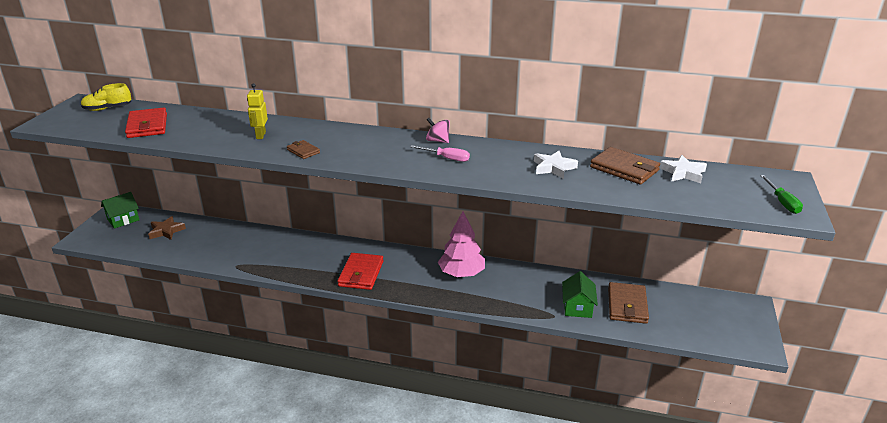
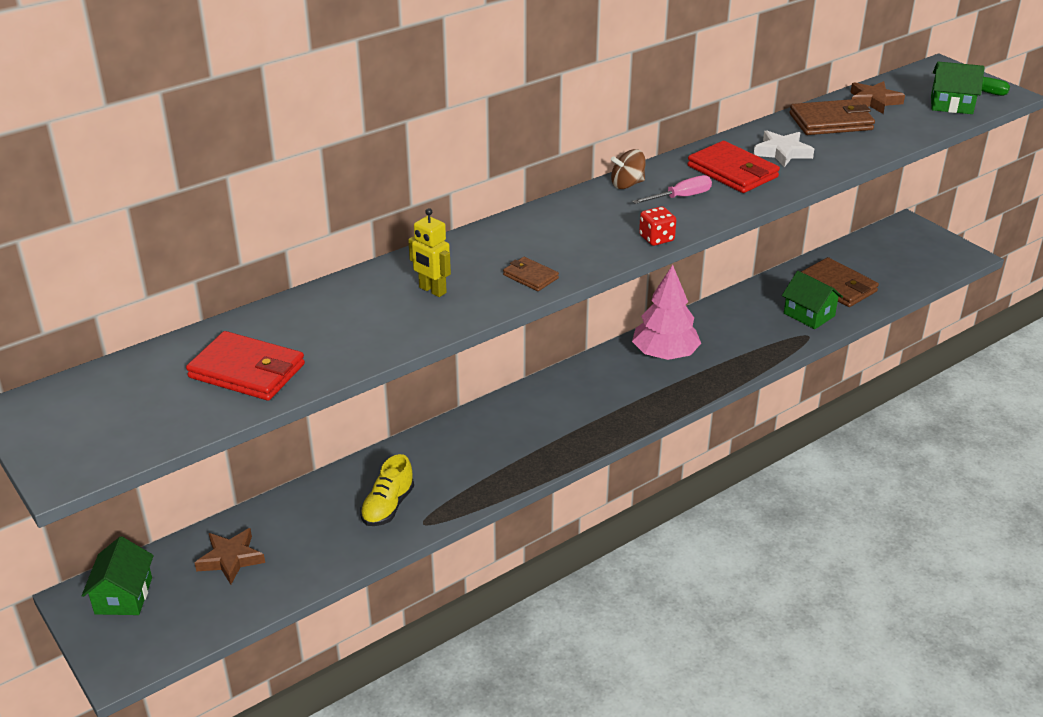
camera: 50 degrees left, 5 degrees up
yellow shoe [81,83,132,111] -> yellow shoe moved to [360,454,414,526]
brown wallet [287,140,320,159] -> brown wallet turned 45 degrees clockwise [503,257,559,291]
red wallet [338,253,383,290] -> red wallet moved to [687,141,780,193]
pink spinning top [426,118,450,143] -> brown spinning top [611,149,646,189]
white star [659,155,707,183] -> brown star [850,81,905,114]
none -> red dice [639,206,676,246]
none -> green house [931,61,984,114]

